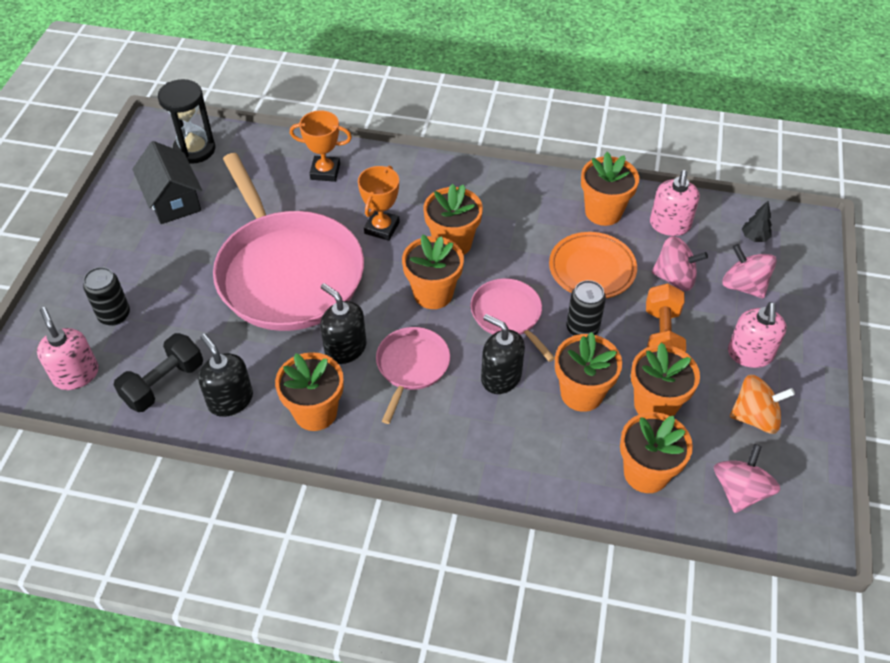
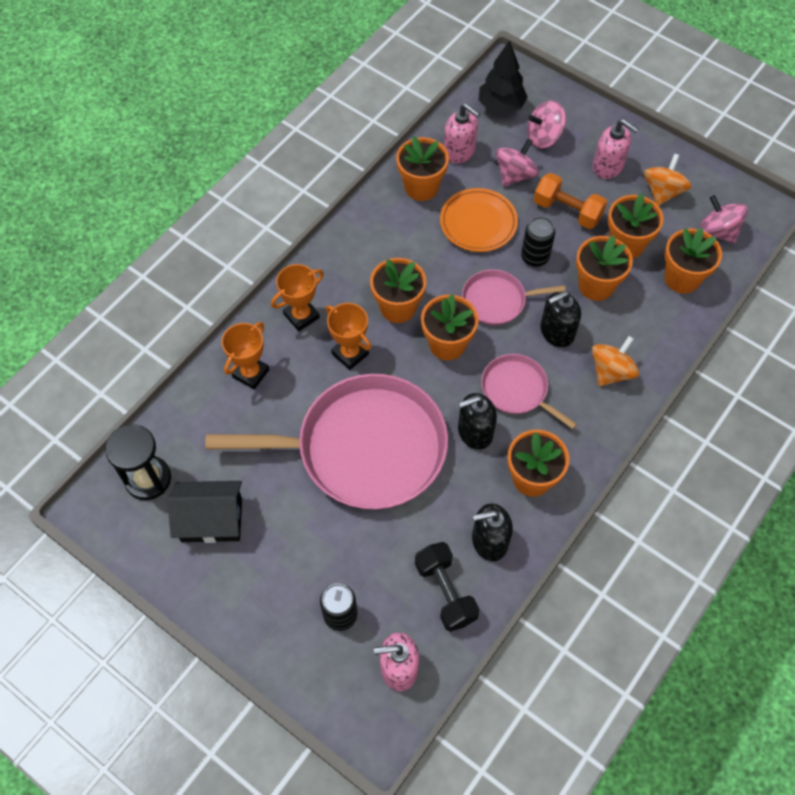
camera: 65 degrees left, 10 degrees up
black tree [742,200,772,242] -> black tree [479,40,528,114], size x1.93
none -> orange trophy [271,264,324,331]
none -> orange spinning top [592,336,639,386]

